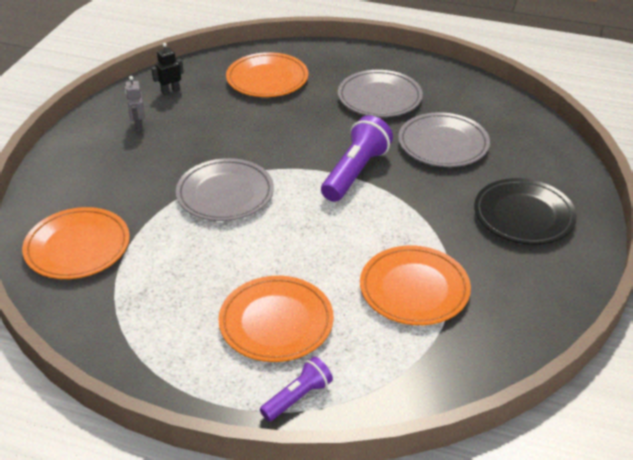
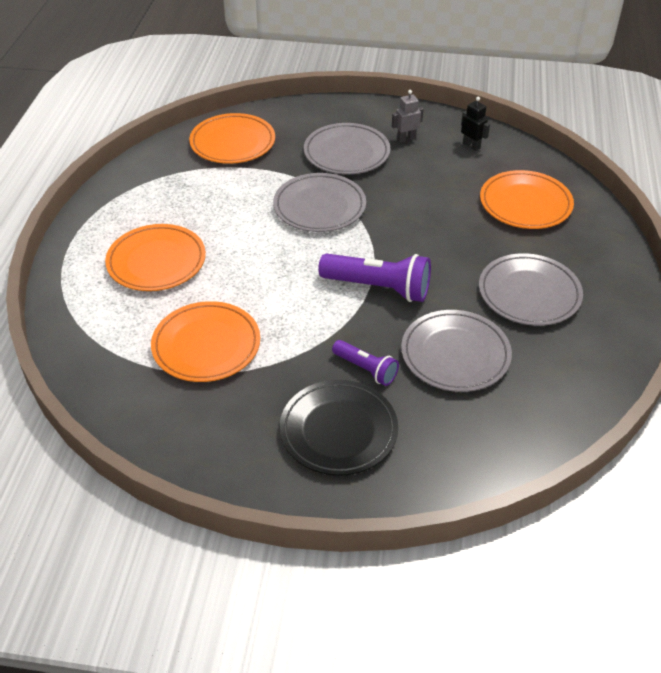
camera: 80 degrees right, 5 degrees up
purple flashlight [260,357,333,422] -> purple flashlight moved to [332,340,399,386]
none -> grey plate [304,123,390,175]

